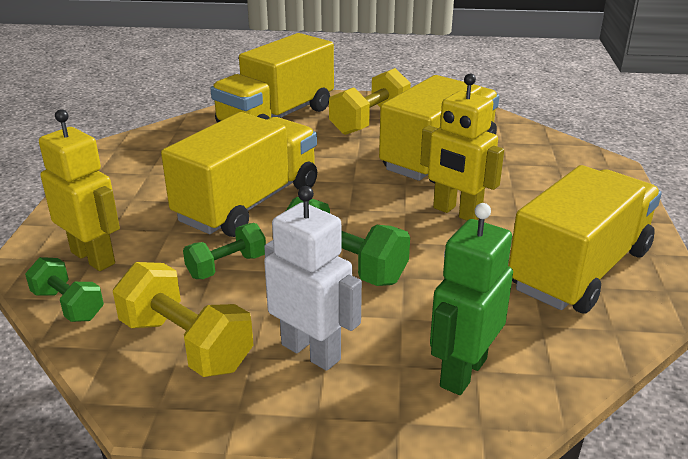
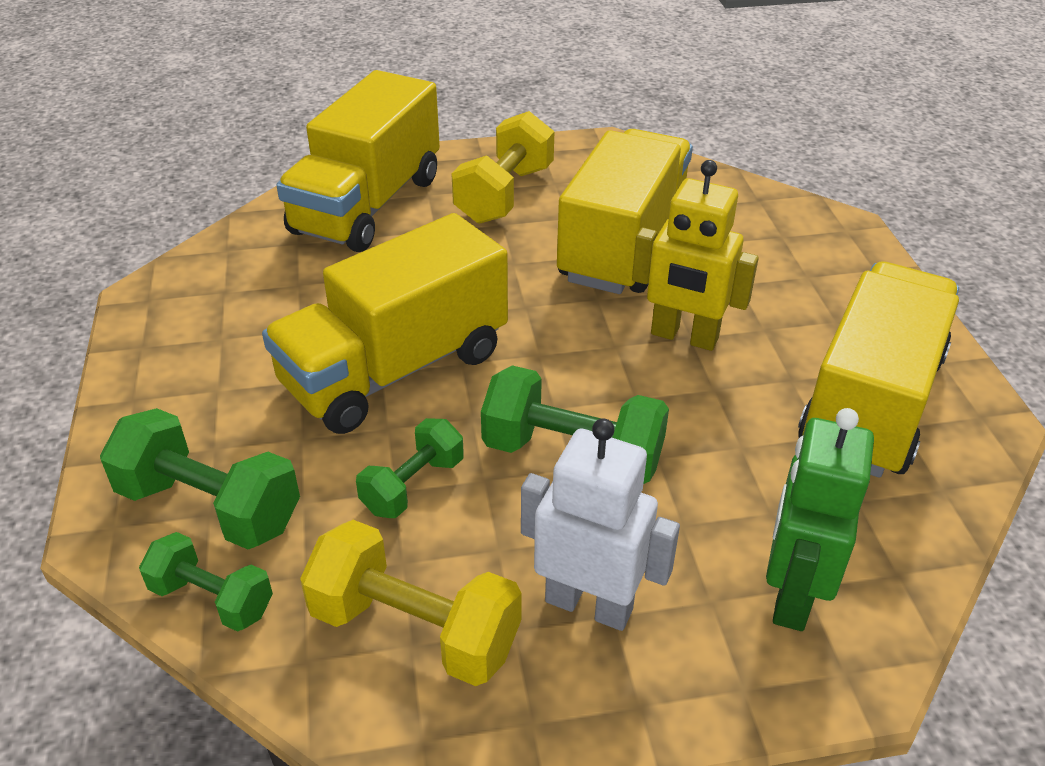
camera: 15 degrees left, 10 degrees up
yellow robot [39,109,120,271] -> green dumbbell [100,408,300,549]
yellow truck [161,112,317,237] -> yellow truck turned 150 degrees counterclockwise [262,213,508,434]

